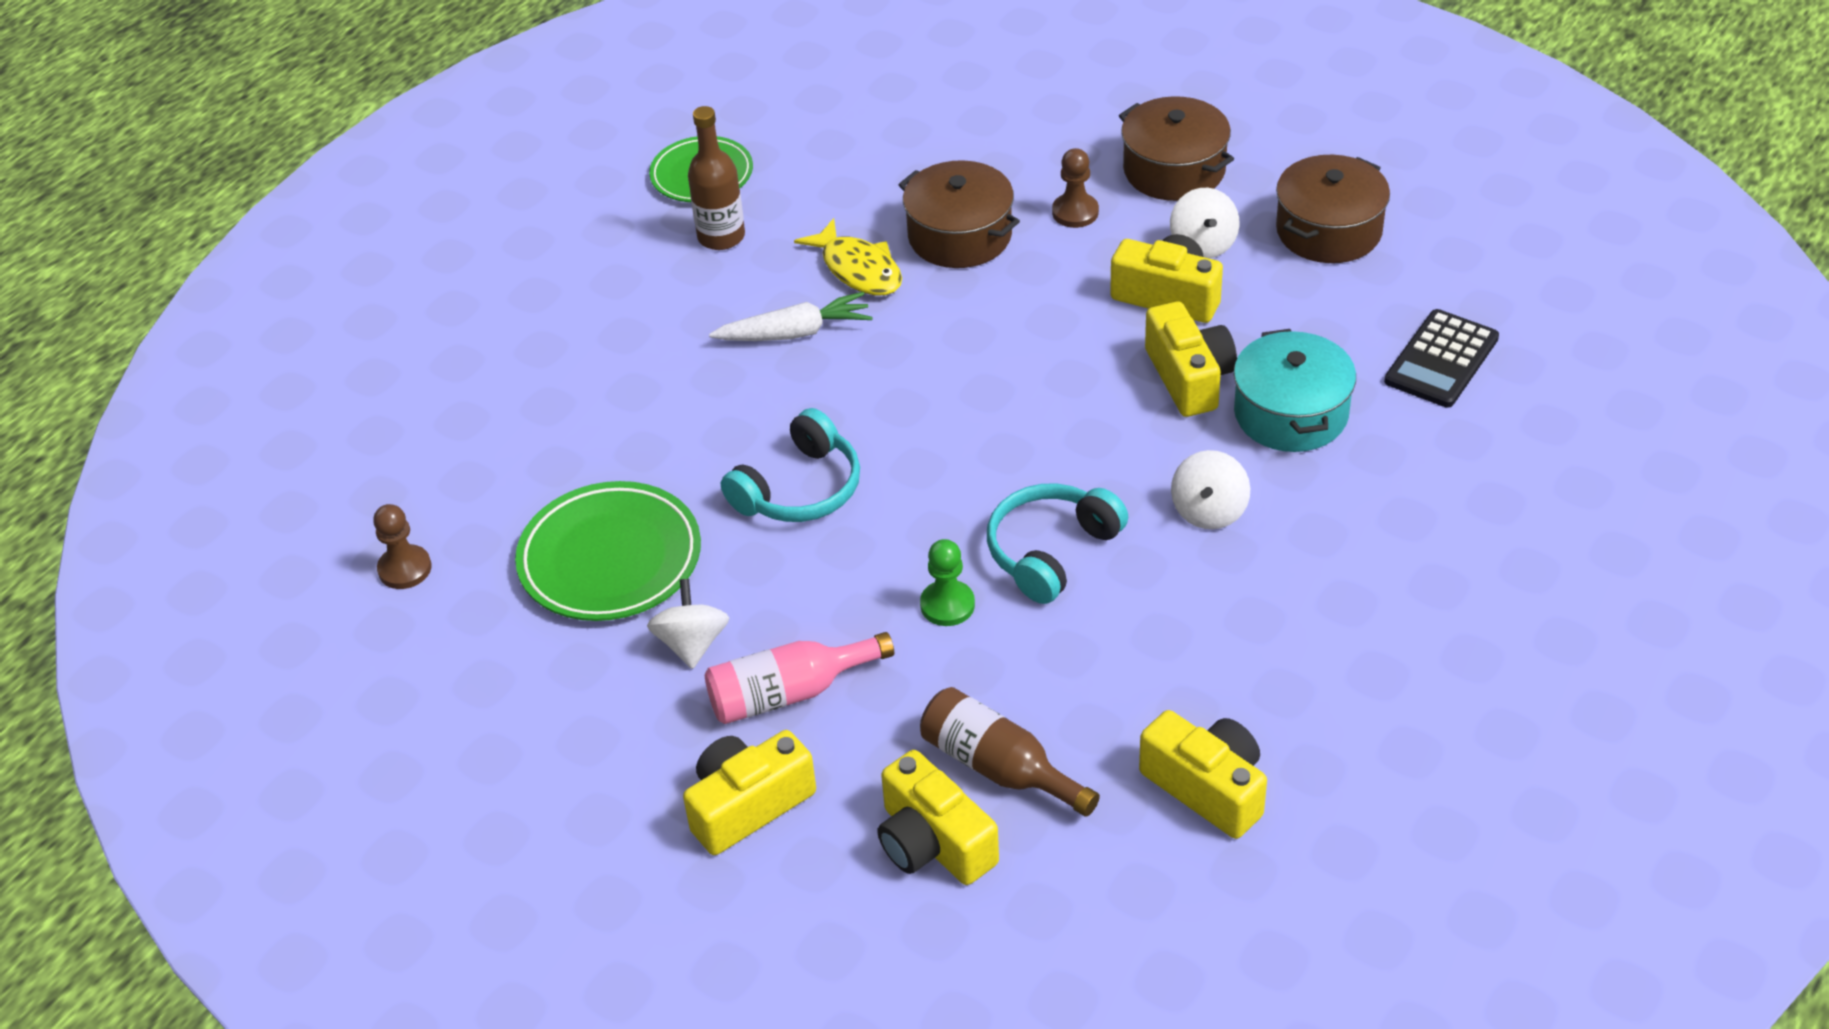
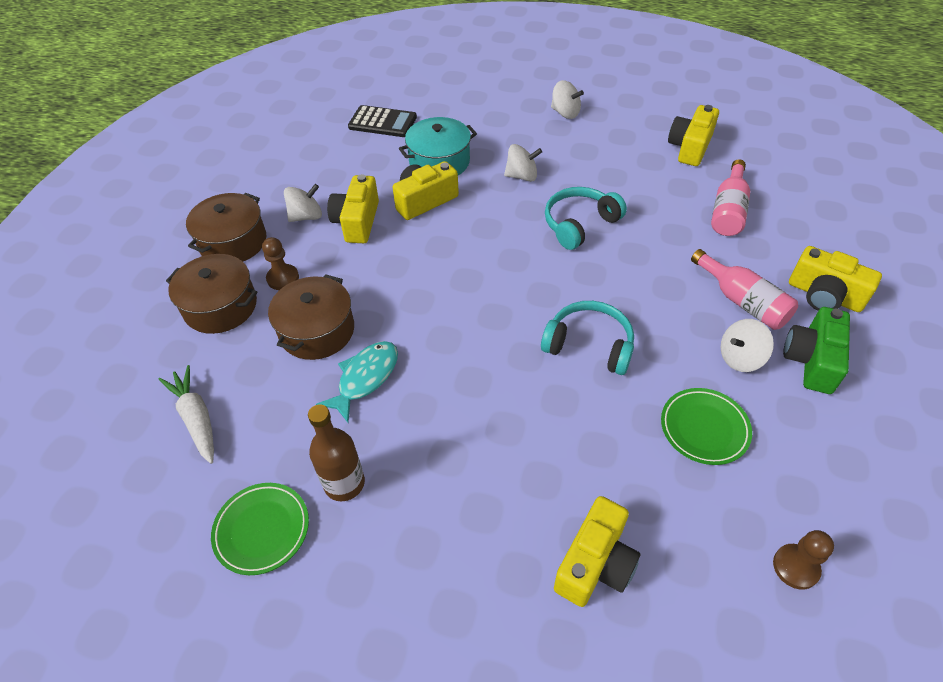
camera: 110 degrees left, 5 degrees up
green plate [515,481,701,621] -> green plate [661,388,752,465], size x0.66
white carrot [709,292,873,341] -> white carrot moved to [159,365,214,464]
yellow fish [794,218,902,295] -> turquoise fish [316,341,398,422]
yellow camera [877,750,999,885] -> yellow camera moved to [554,496,640,607]
green pawn [920,539,975,626] -> none
brown bottle [920,687,1100,817] -> pink bottle [711,159,750,236]
turquoise headphones [987,483,1128,604] -> turquoise headphones turned 120 degrees clockwise [545,187,627,250]
brown pot [1276,155,1390,263] -> brown pot moved to [166,254,257,334]
none -> white spinning top [551,80,584,119]
none -> green camera [783,307,850,394]

